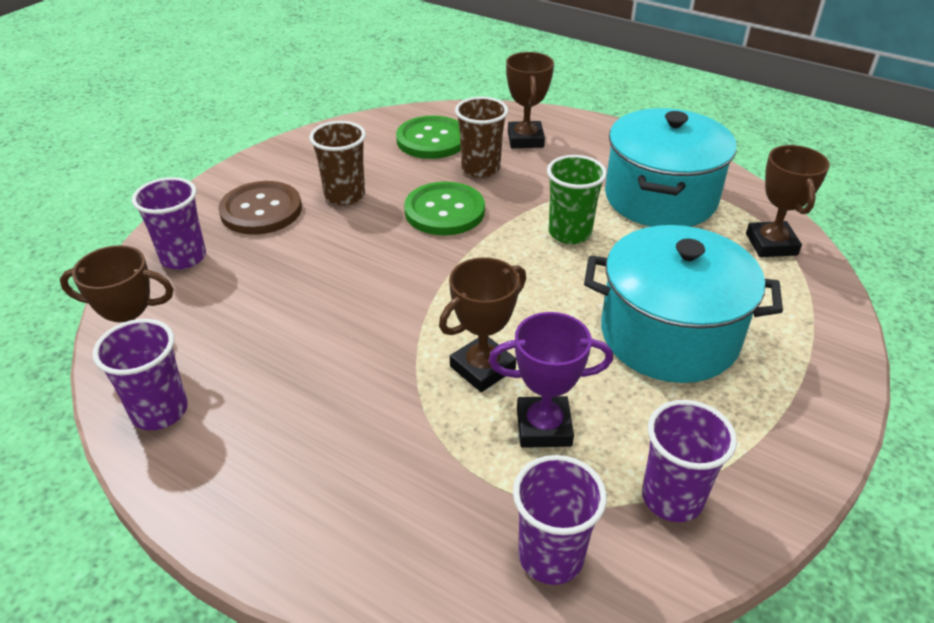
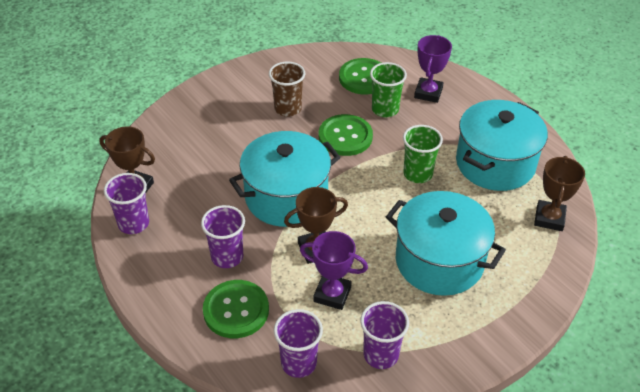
camera: 20 degrees right, 5 degrees up
purple cup [132,177,206,270] -> purple cup moved to [201,205,245,268]
brown button [218,181,302,235] -> none
brown cup [455,97,508,178] -> green cup [370,62,407,117]
brown trophy [506,52,554,148] -> purple trophy [414,35,452,103]
none -> green button [203,280,269,338]
none -> turquoise pot [229,131,341,227]

